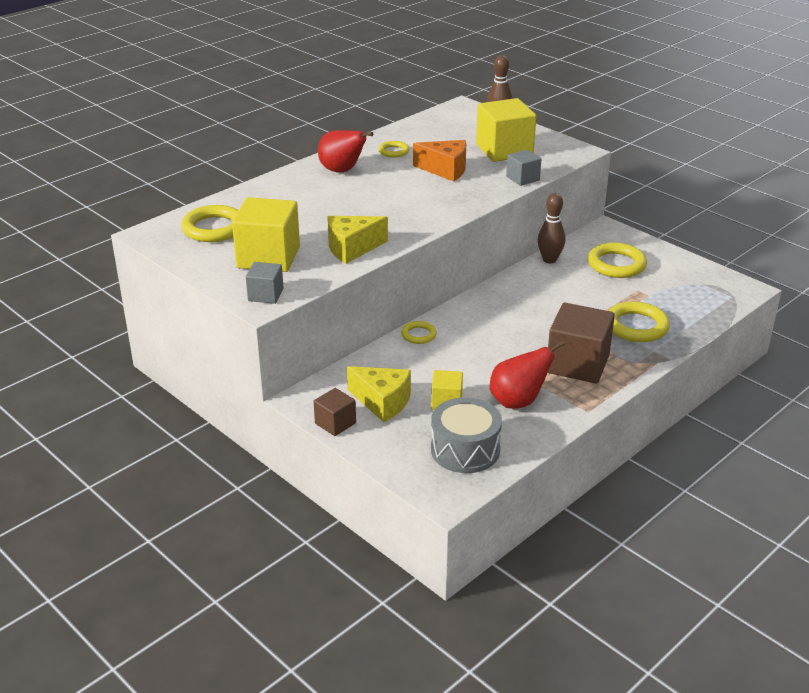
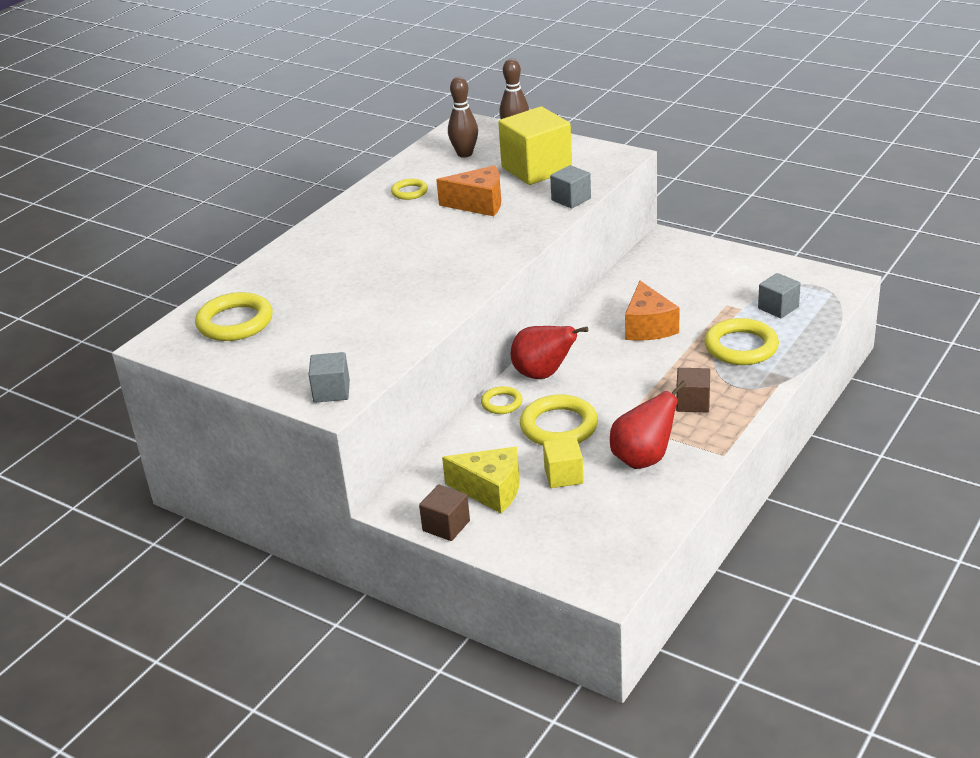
camera: 10 degrees left, 0 degrees up
yellow cube [232,197,300,272] -> none
red pear [318,130,373,173] -> red pear moved to [511,326,588,379]
yellow cheese [328,216,388,264] -> none
grey drum [431,397,502,473] -> none
brown bowling pin [538,193,565,264] -> brown bowling pin moved to [448,77,478,158]
brown cube [548,303,615,383] -> brown cube [676,368,710,413], size x0.53
yellow ring [588,242,647,278] -> yellow ring moved to [520,395,598,446]
none -> orange cheese [625,281,680,341]
none -> grey cube [758,273,801,318]

